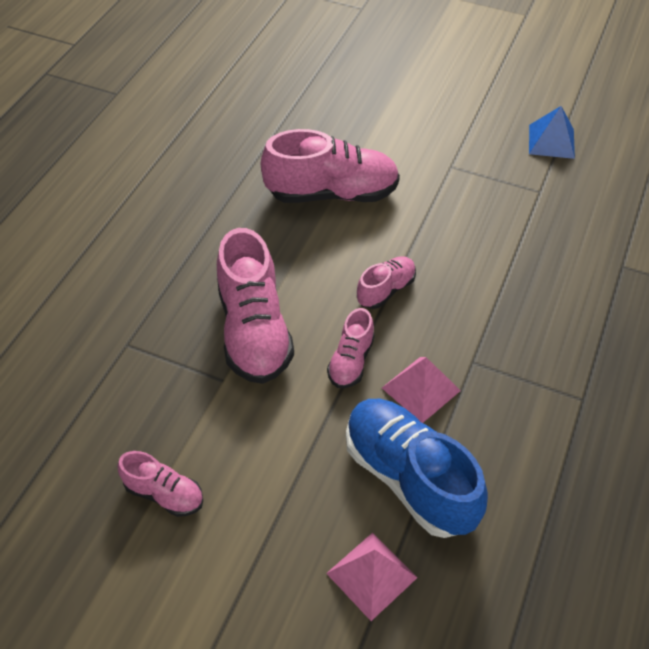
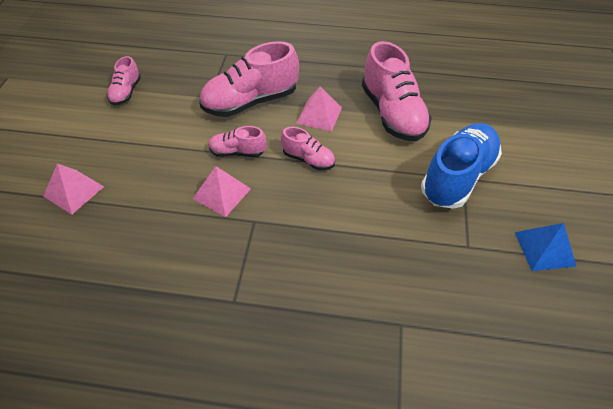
camera: 75 degrees right, 0 degrees up
blue shoe [346,399,488,538] -> blue shoe moved to [421,123,502,209]
none -> pink pyramid [296,86,342,132]

